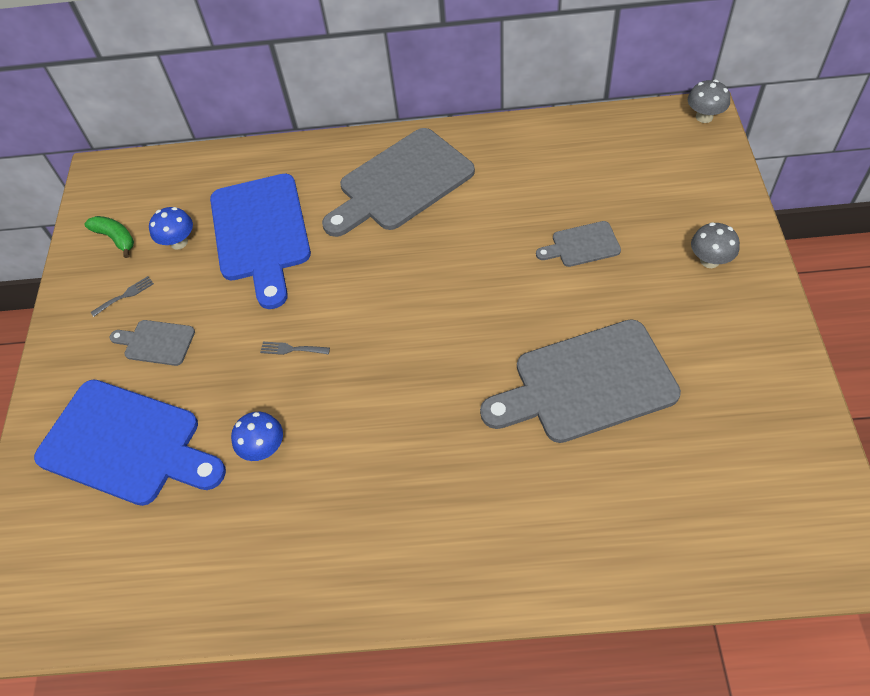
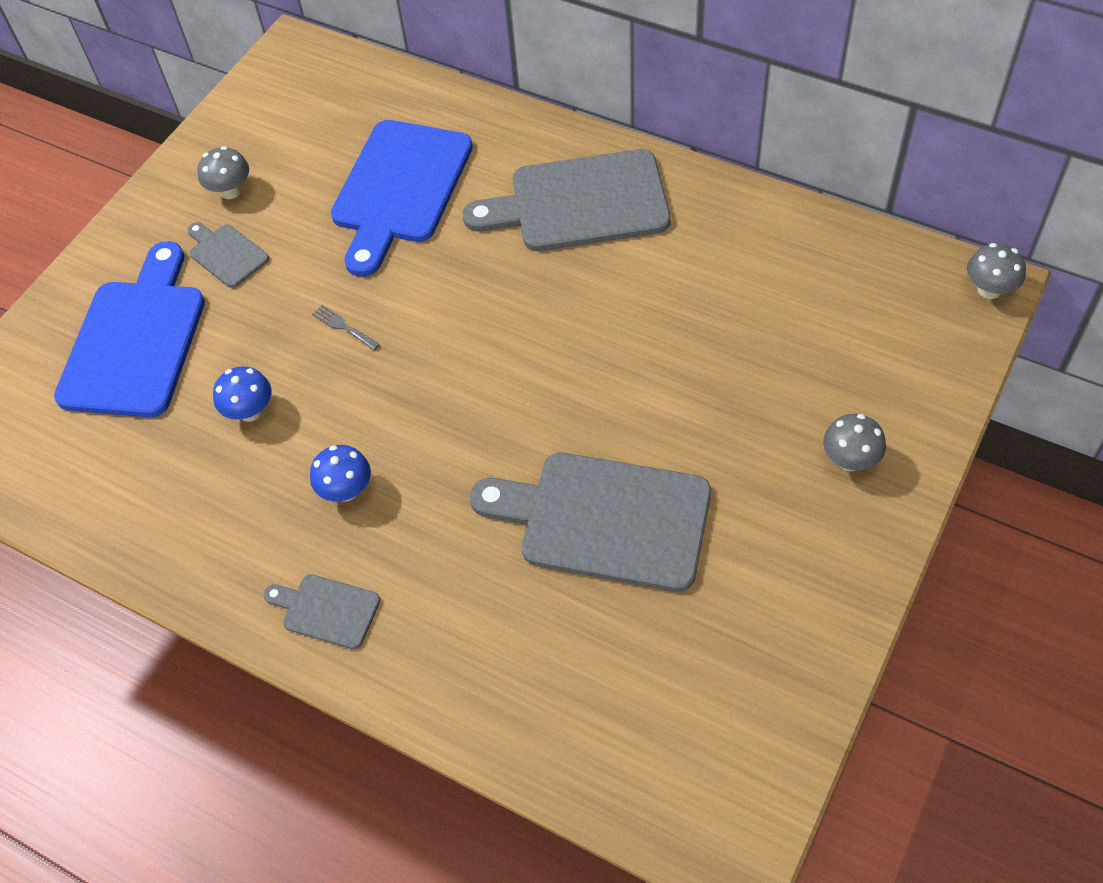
camera: 30 degrees right, 0 degrees up
blue cutting board [34,379,226,506] -> blue cutting board turned 135 degrees counterclockwise [54,241,205,417]
green banana [84,216,134,258] -> none
grey fork [90,276,154,317] -> grey mushroom [197,146,249,199]
blue mushroom [149,207,193,250] -> blue mushroom moved to [310,445,371,501]
grey cutting board [536,221,621,267] -> grey cutting board moved to [264,574,380,649]

